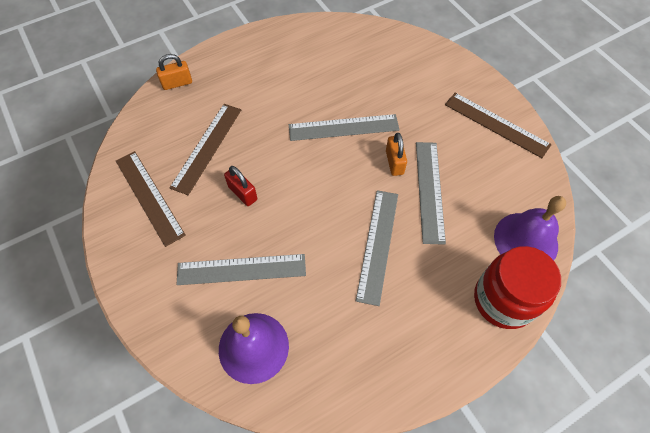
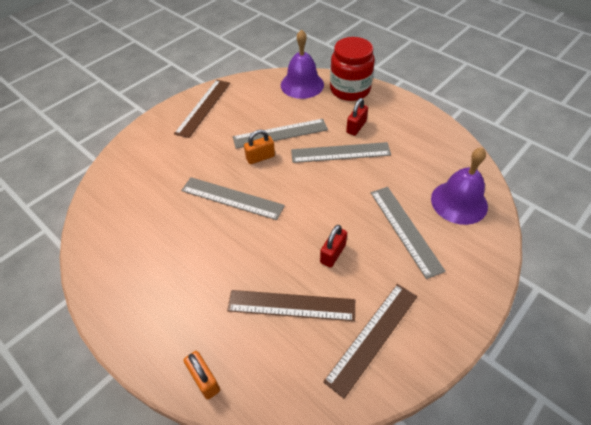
camera: 105 degrees left, 10 degrees down
grey ruler [289,114,400,141] -> grey ruler turned 45 degrees counterclockwise [181,177,285,220]
none -> red padlock [346,98,368,136]

